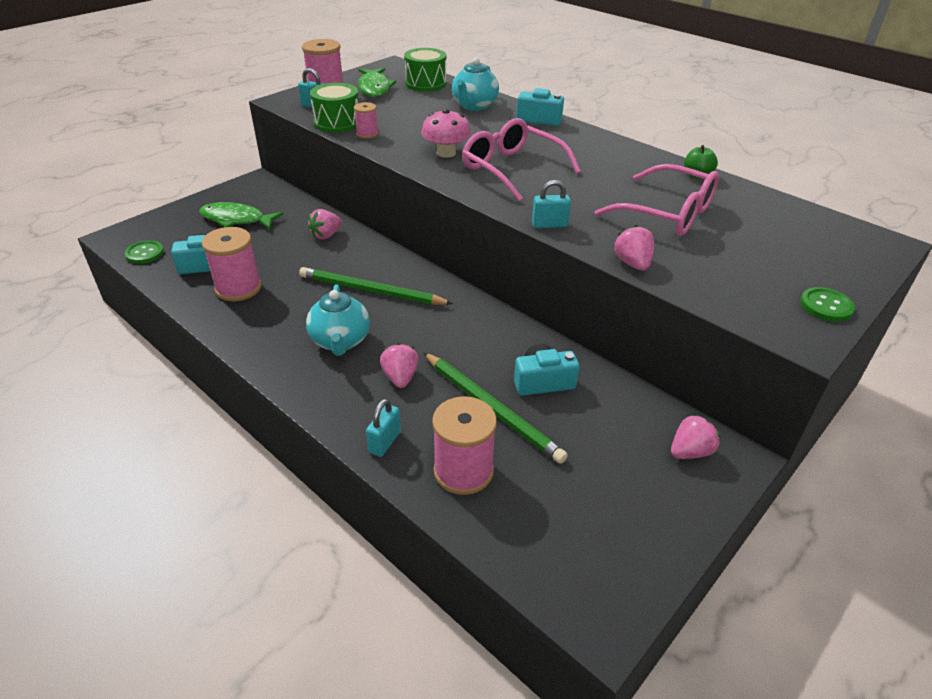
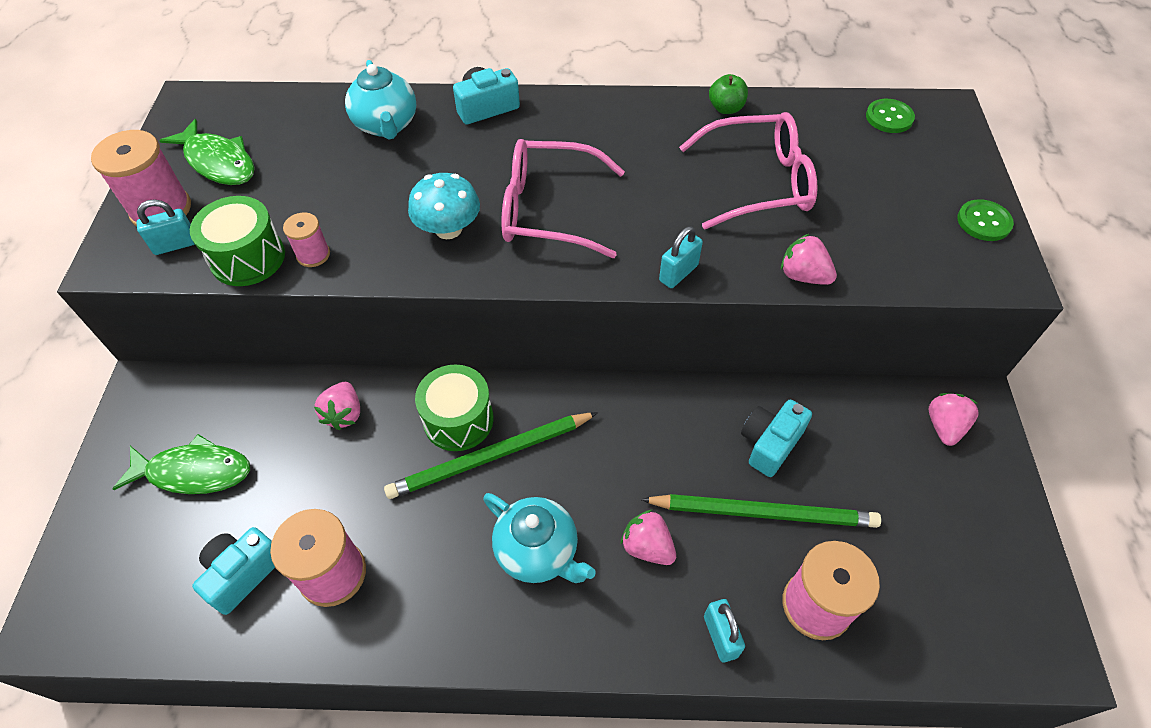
camera: 40 degrees left, 15 degrees up
green button [125,240,164,264] -> green button moved to [866,99,915,133]
green fish [199,202,283,229] -> green fish turned 150 degrees counterclockwise [113,434,250,494]
green drum [404,48,447,92] -> green drum moved to [415,365,494,451]
pink mushroom [421,109,471,158] -> turquoise mushroom [408,173,480,239]

